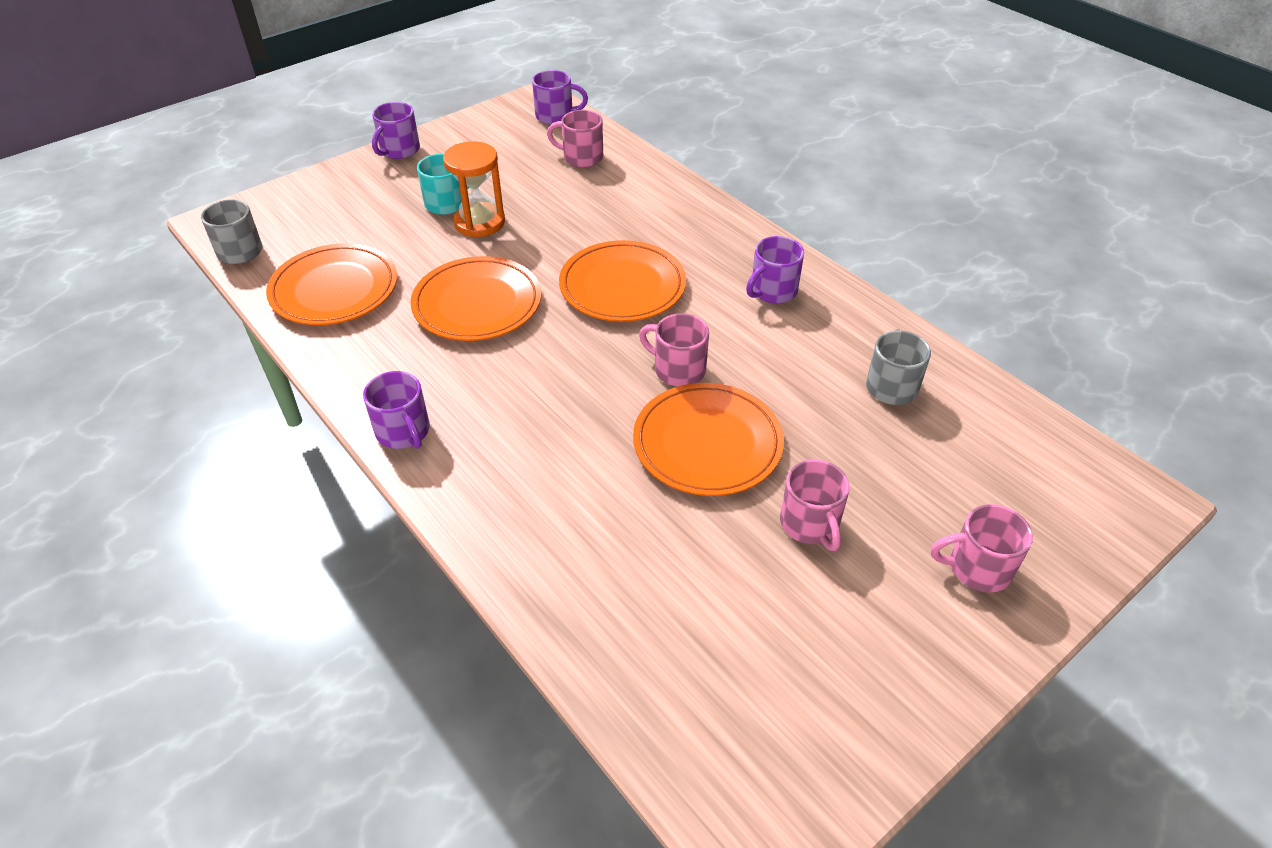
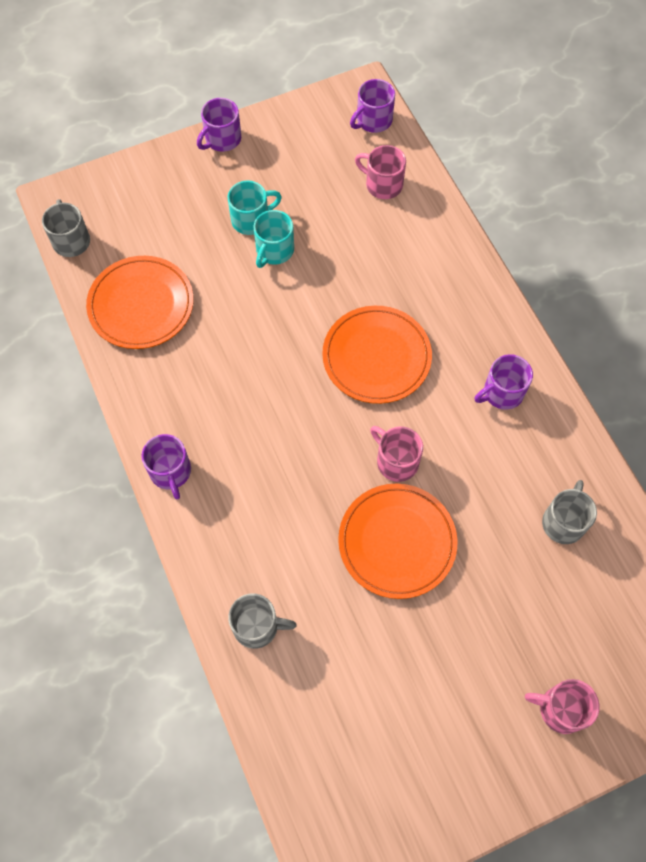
camera: 15 degrees right, 20 degrees up
orange plate [411,256,541,341] -> none
orange hourglass [443,141,505,237] -> turquoise mug [253,210,294,268]
purple mug [532,70,588,125] -> purple mug turned 120 degrees clockwise [350,79,395,133]
pink mug [780,460,850,551] -> none
none -> grey mug [228,593,297,649]

